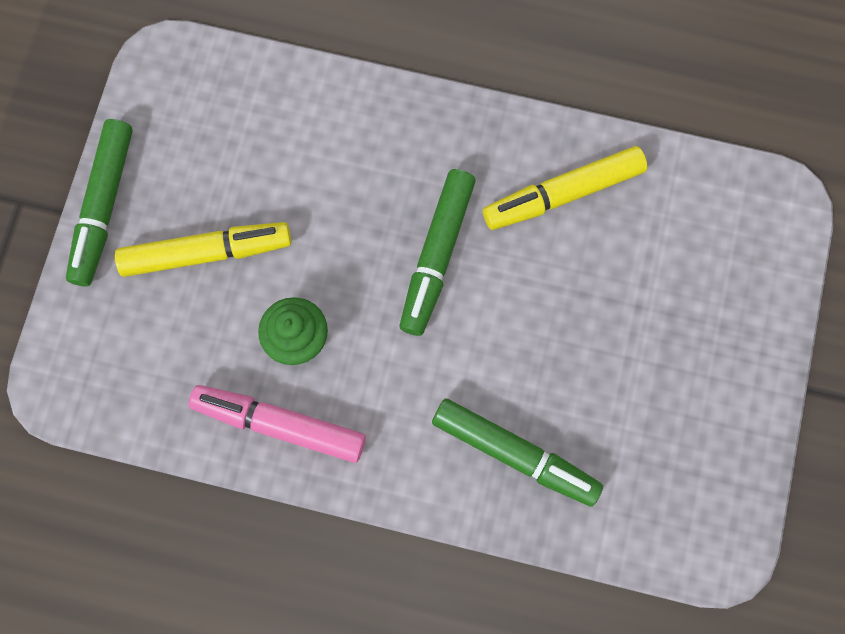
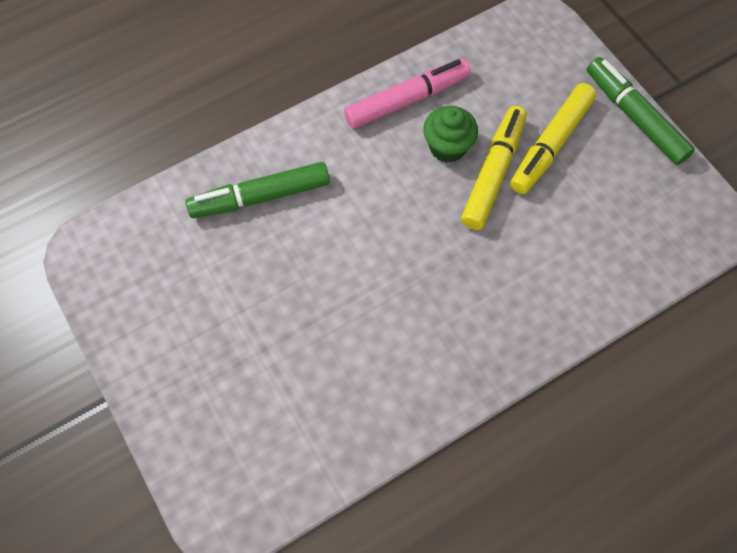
camera: 135 degrees right, 10 degrees down
green marker [399,169,476,336] -> none
yellow marker [483,146,647,230] -> yellow marker moved to [461,106,527,230]

